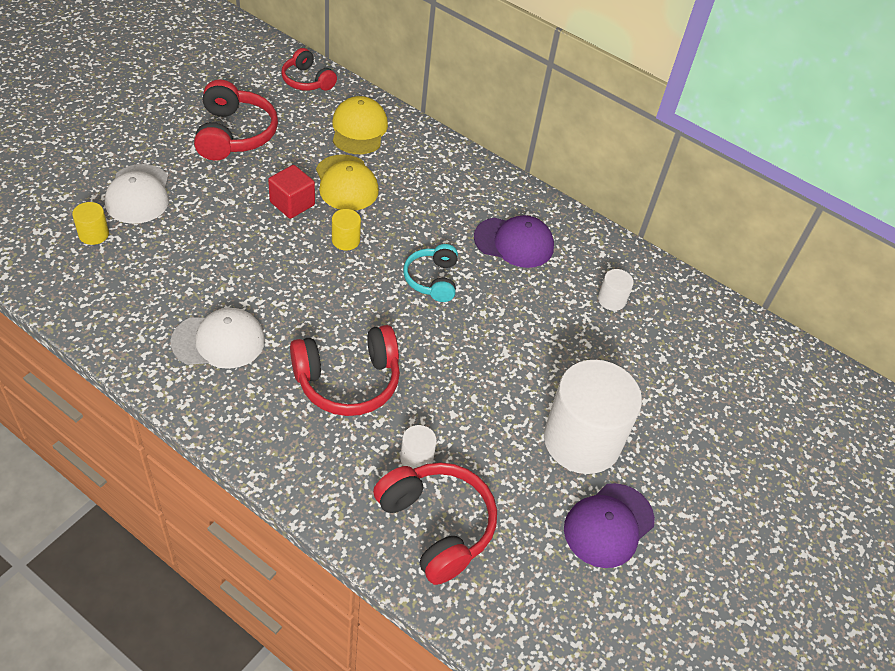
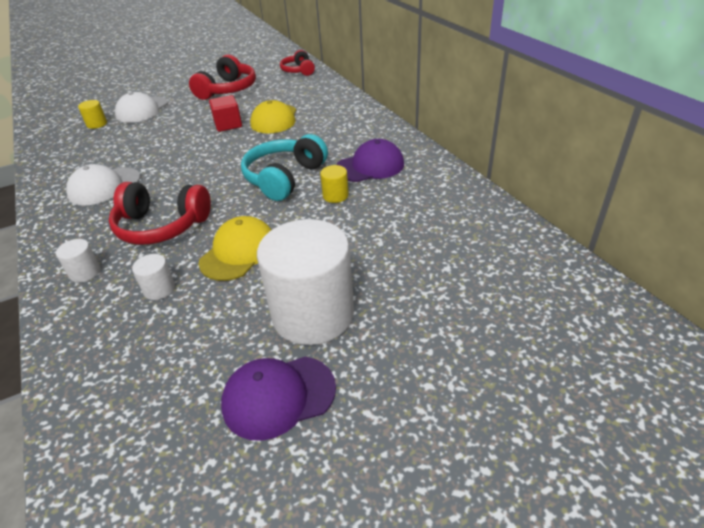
camera: 35 degrees right, 10 degrees down
white cap [170,308,265,369] -> white cap turned 120 degrees clockwise [66,164,140,206]
yellow cap [332,96,388,154] -> yellow cap moved to [198,216,272,281]
yellow cylinder [332,209,361,250] -> yellow cylinder moved to [320,165,349,203]
red headphones [373,462,497,585] -> none
turquoise headphones [403,244,458,302] -> turquoise headphones [241,134,328,201], size x1.60
purple cap [474,215,554,268] -> purple cap turned 60 degrees counterclockwise [336,139,404,182]
white cylinder [598,269,634,311] -> white cylinder moved to [56,239,101,283]

